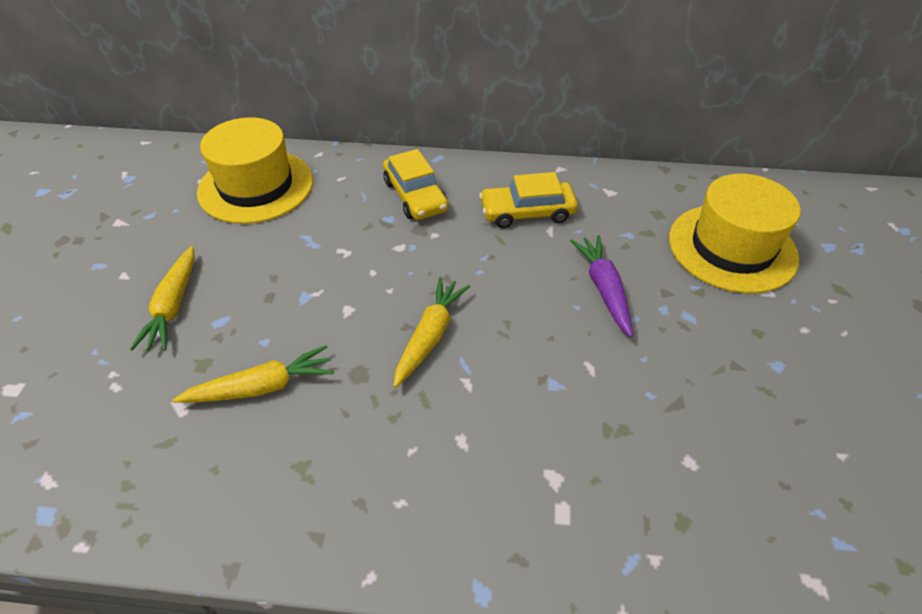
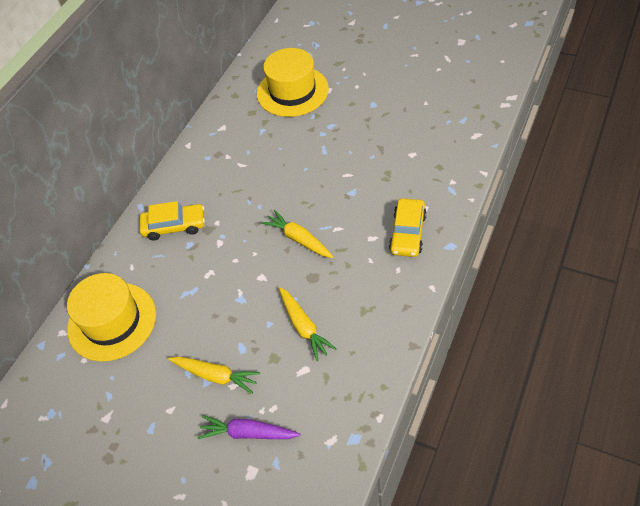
camera: 65 degrees left, 5 degrees up
yellow carrot [173,345,334,403] -> yellow carrot turned 150 degrees clockwise [279,287,336,361]
yellow car [479,172,578,228] -> yellow car moved to [389,198,427,257]
purple carrot [570,235,633,337] -> purple carrot moved to [197,415,300,439]

